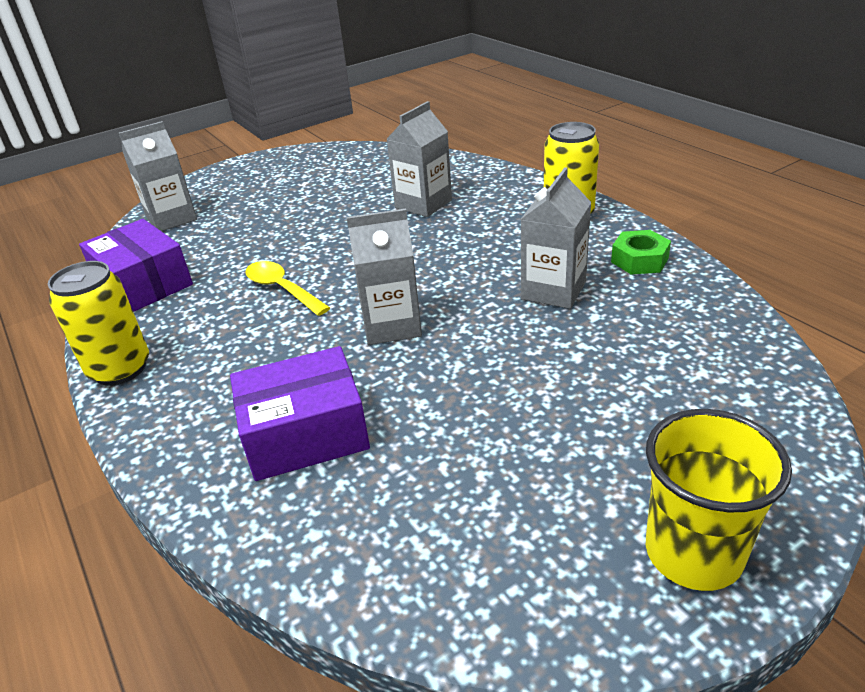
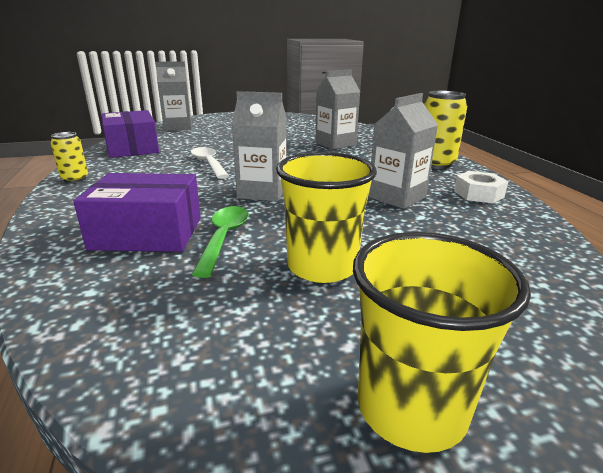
camera: 15 degrees right, 10 degrees down
yellow can [48,261,149,386] -> yellow can [51,132,88,183], size x0.58
yellow spoon [245,261,330,316] -> white spoon [191,147,229,179]
green nut [611,230,671,274] -> white nut [454,171,509,203]
none -> green spoon [192,206,249,278]
none -> yellow cup [276,152,377,283]

